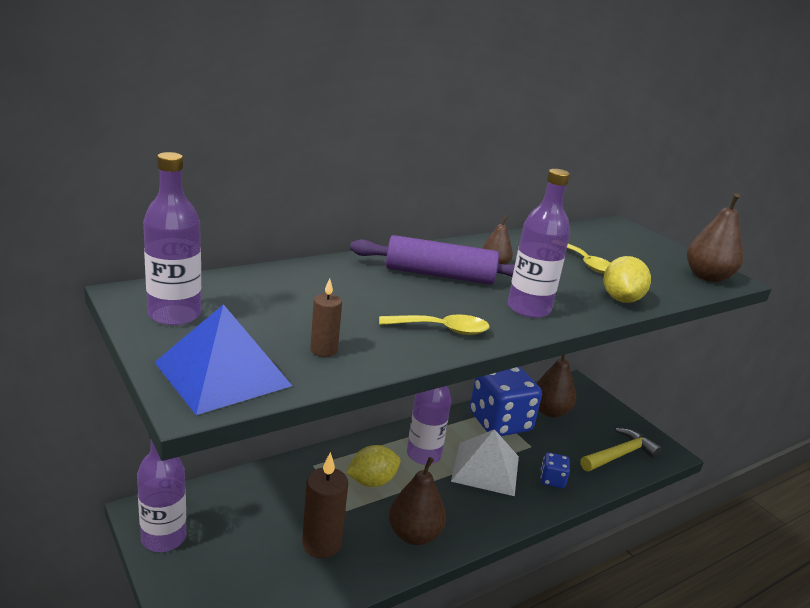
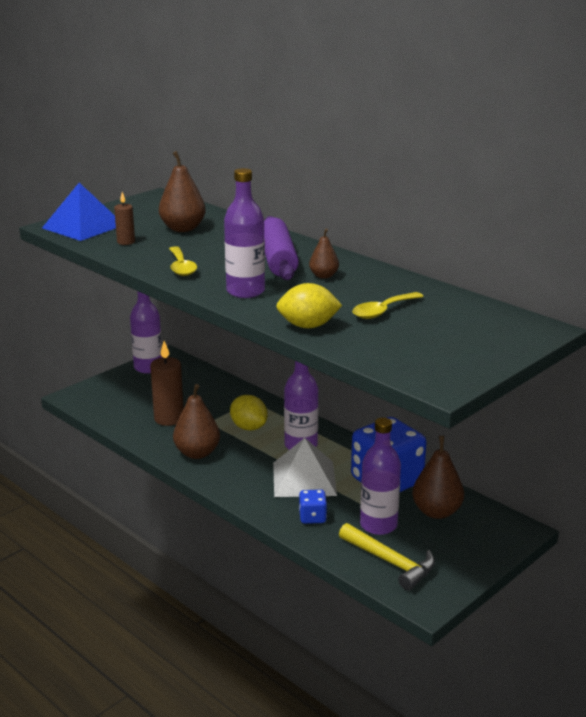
camera: 80 degrees right, 0 degrees up
purple bottle [143,152,201,326] -> purple bottle moved to [360,418,401,535]
brown pear [687,193,743,282] -> brown pear moved to [159,151,206,232]

